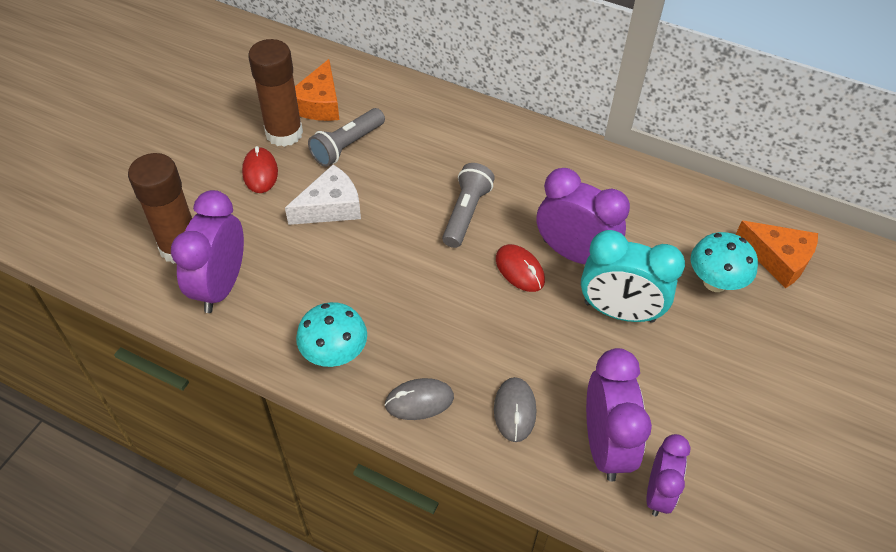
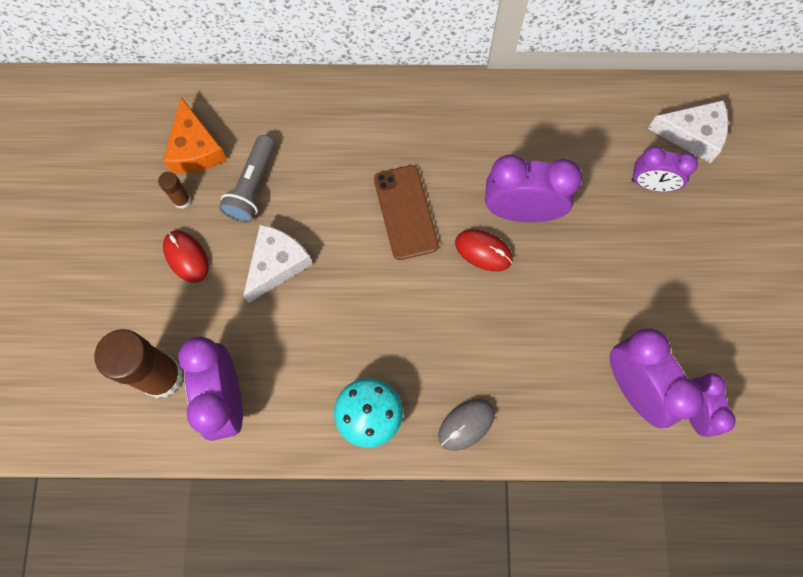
camera: 25 degrees left, 20 degrees up
brown glue stick [248,39,303,147] -> brown glue stick [158,172,191,209], size x0.44
grey flashlight [442,163,495,248] -> brown phone [374,165,439,260]
grey mouse [494,377,536,442] -> none
turquoise clock [581,230,685,323] -> none
turquoise mushroom [691,232,758,292] -> purple clock [632,146,698,192]
orange cheese [736,221,818,289] -> white cheese [648,100,728,163]

